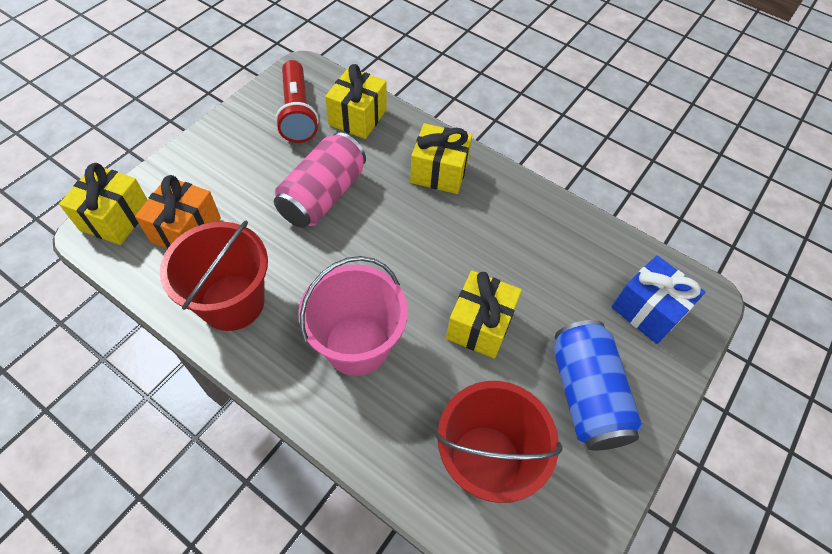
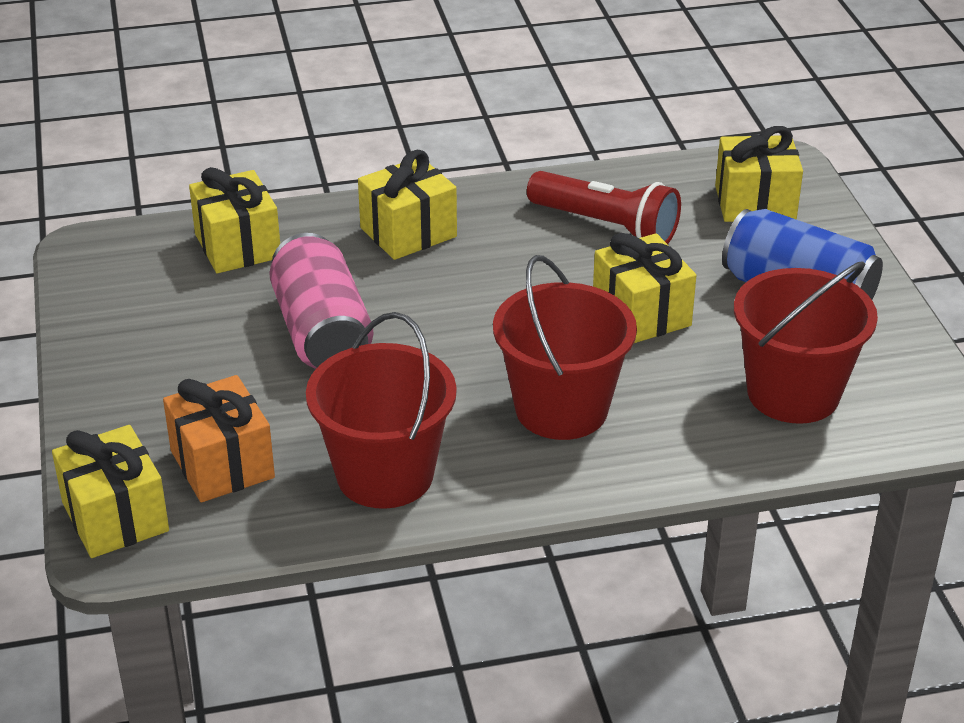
camera: 45 degrees left, 20 degrees down
red flashlight [275,60,319,143] -> red flashlight moved to [527,171,681,244]
pink bucket [298,256,408,376] -> red bucket [493,255,637,440]
blue gift [611,255,705,344] -> yellow gift [715,126,803,222]

